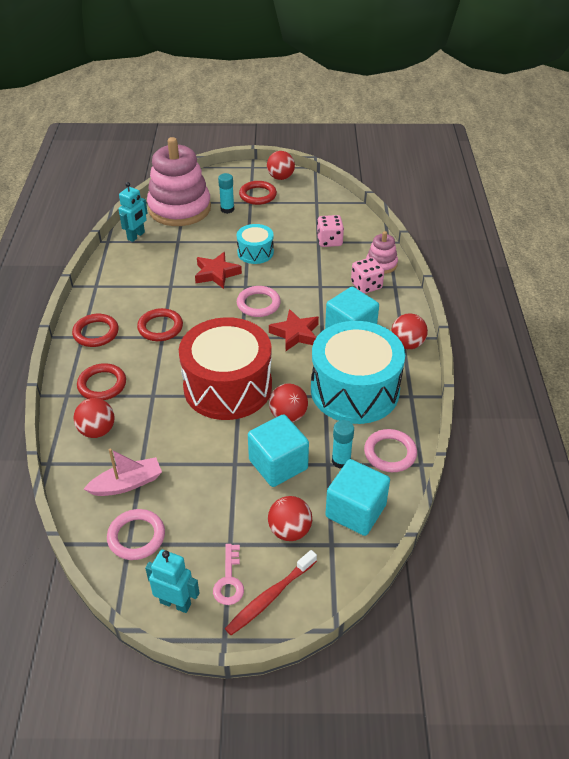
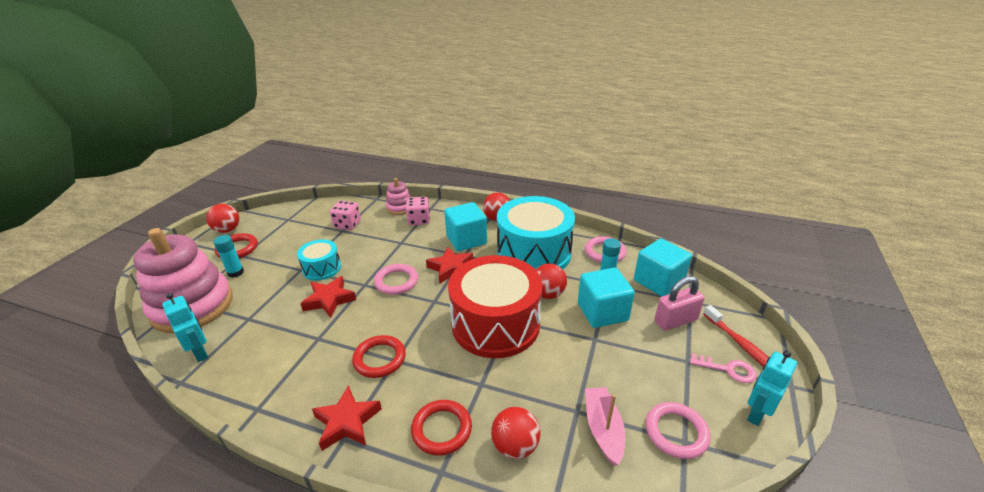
camera: 70 degrees left, 10 degrees down
red ring [72,314,119,347] -> red star [312,385,382,451]
red ball [268,496,312,541] -> pink padlock [654,276,705,331]

